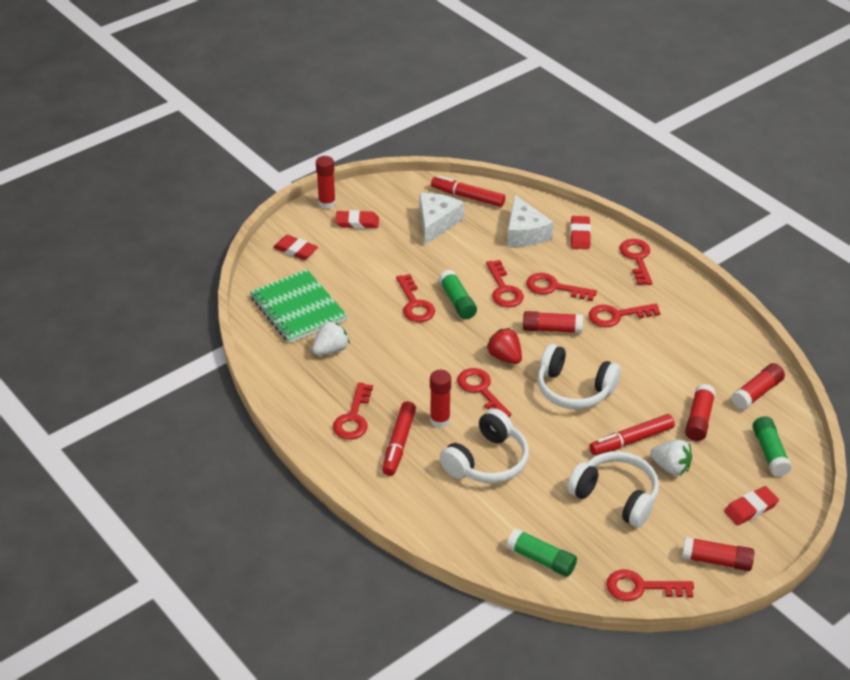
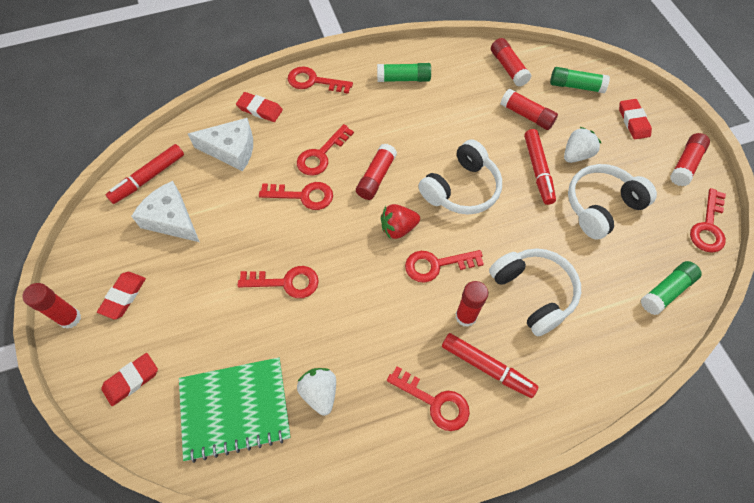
camera: 70 degrees left, 20 degrees up
green glue stick [439,270,477,319] -> green glue stick moved to [377,63,431,82]
red key [589,303,660,327] -> none

